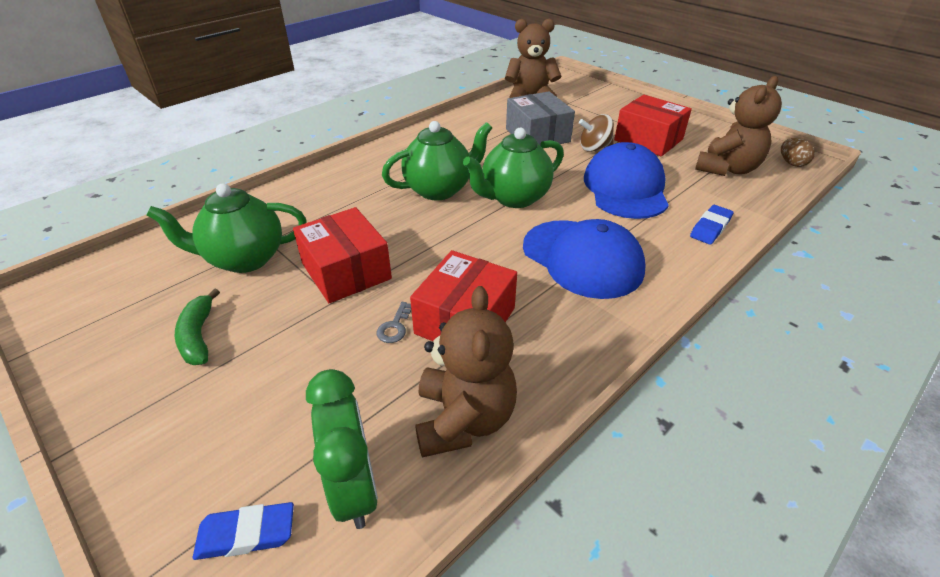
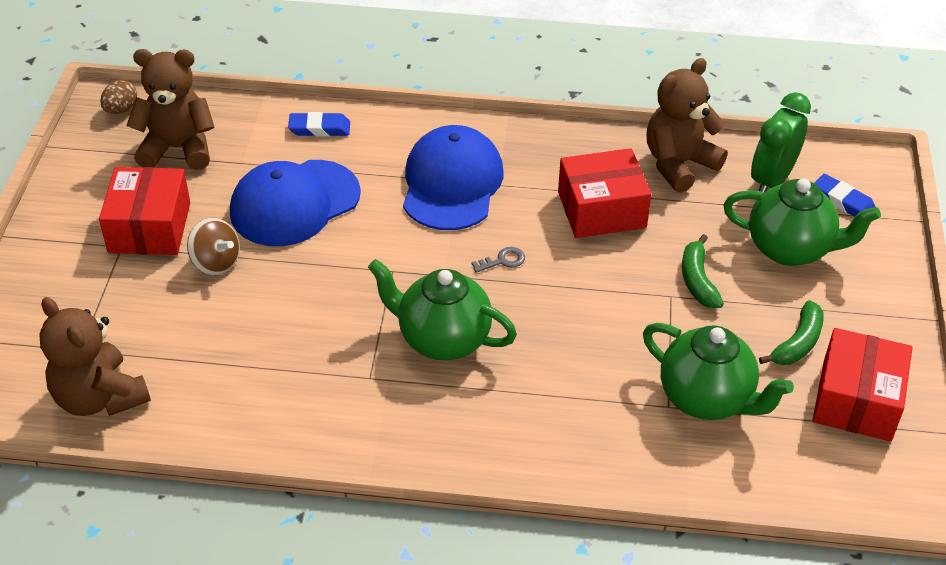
camera: 130 degrees left, 5 degrees up
red box [293,207,392,303] -> red box moved to [812,328,912,442]
grey key [377,302,411,343] -> grey key moved to [472,247,525,273]
green teapot [463,127,564,208] -> green teapot moved to [723,178,881,266]
grey box [506,91,575,146] -> none
none -> green banana [682,234,724,308]

